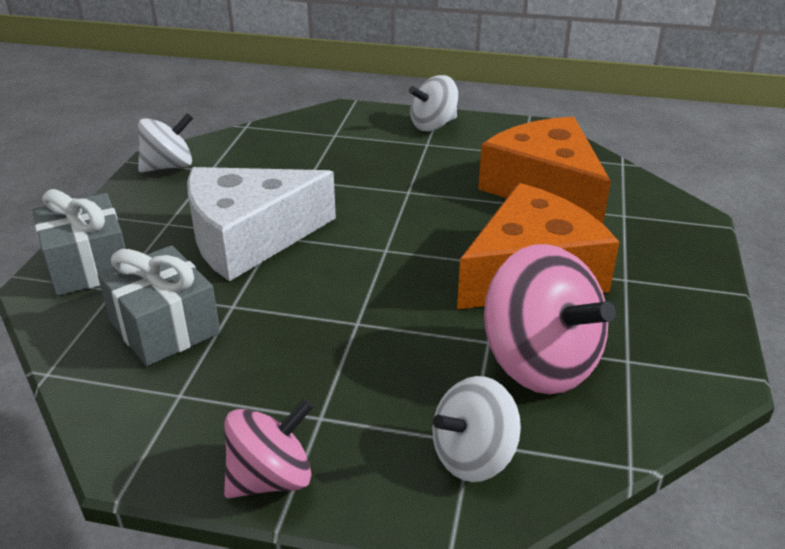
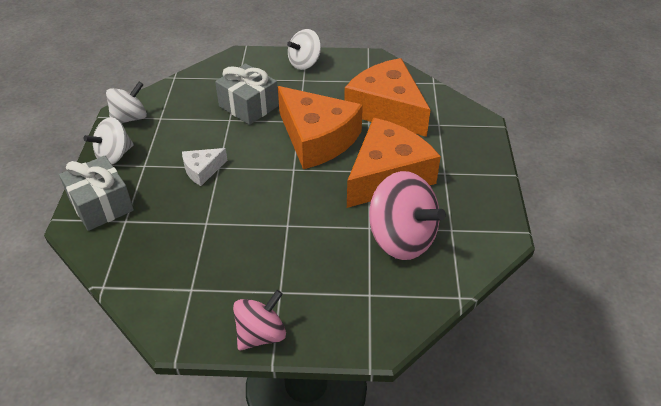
camera: 10 degrees left, 10 degrees up
grey gift [97,245,220,366] -> grey gift moved to [215,63,279,125]
white cheese [187,167,336,281] -> white cheese [182,148,227,186], size x0.46
white spinning top [432,376,521,482] -> white spinning top moved to [84,117,134,164]
none -> orange cheese [278,86,363,169]

